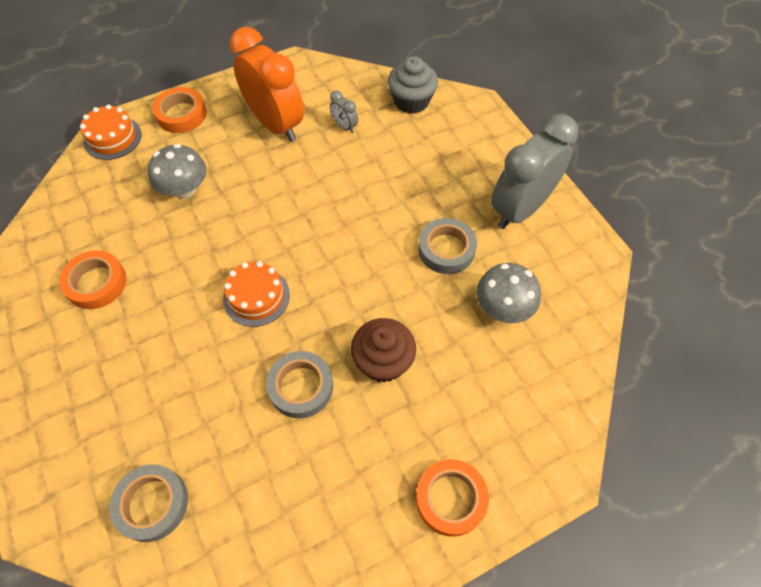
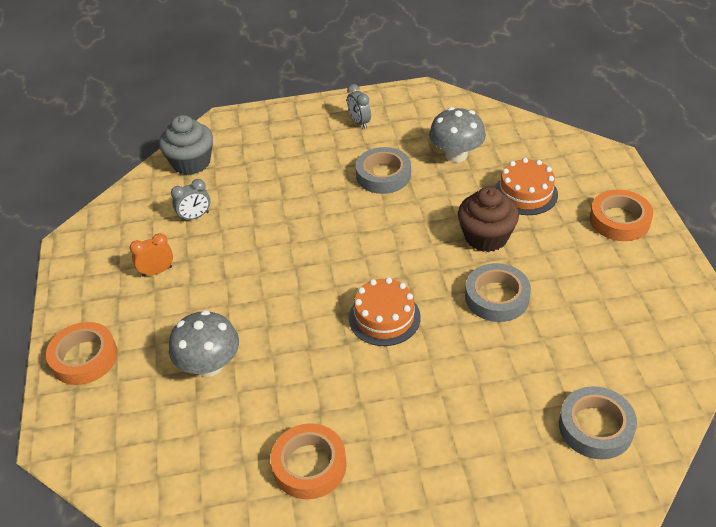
camera: 70 degrees left, 15 degrees down
orange cake [80,104,142,160] -> orange cake moved to [495,158,558,215]
orange clock [230,27,304,142] -> orange clock [130,233,173,277], size x0.40
grey clock [491,114,578,229] -> grey clock [347,84,371,129], size x0.40

